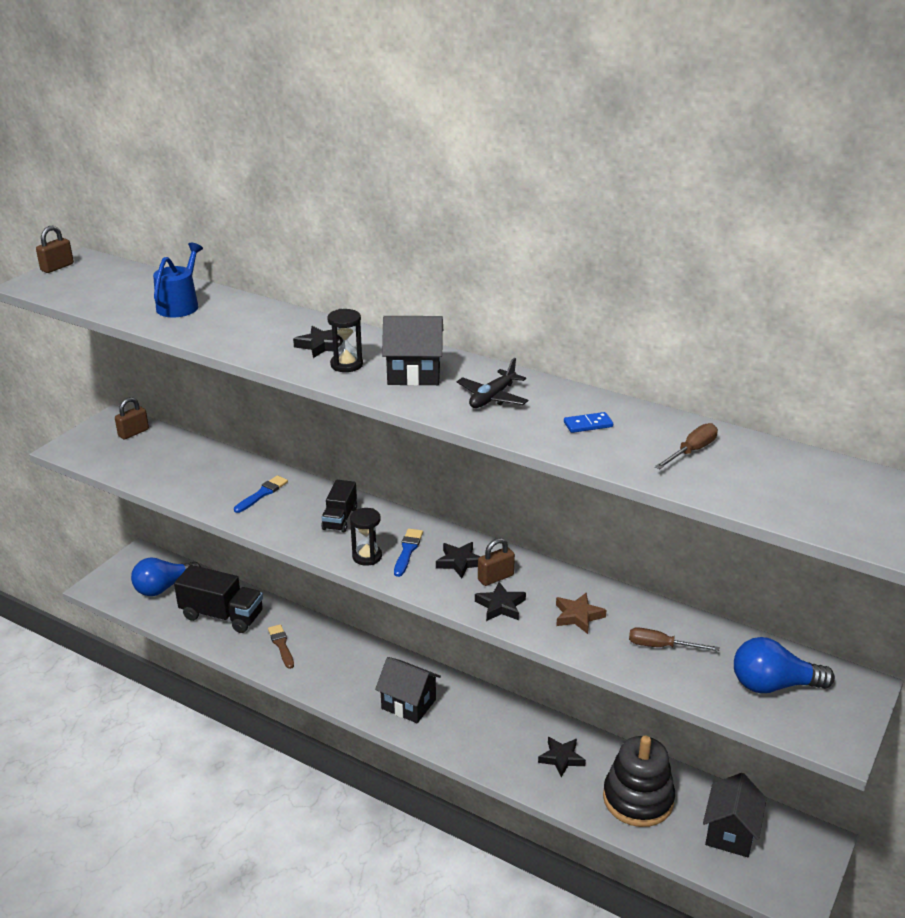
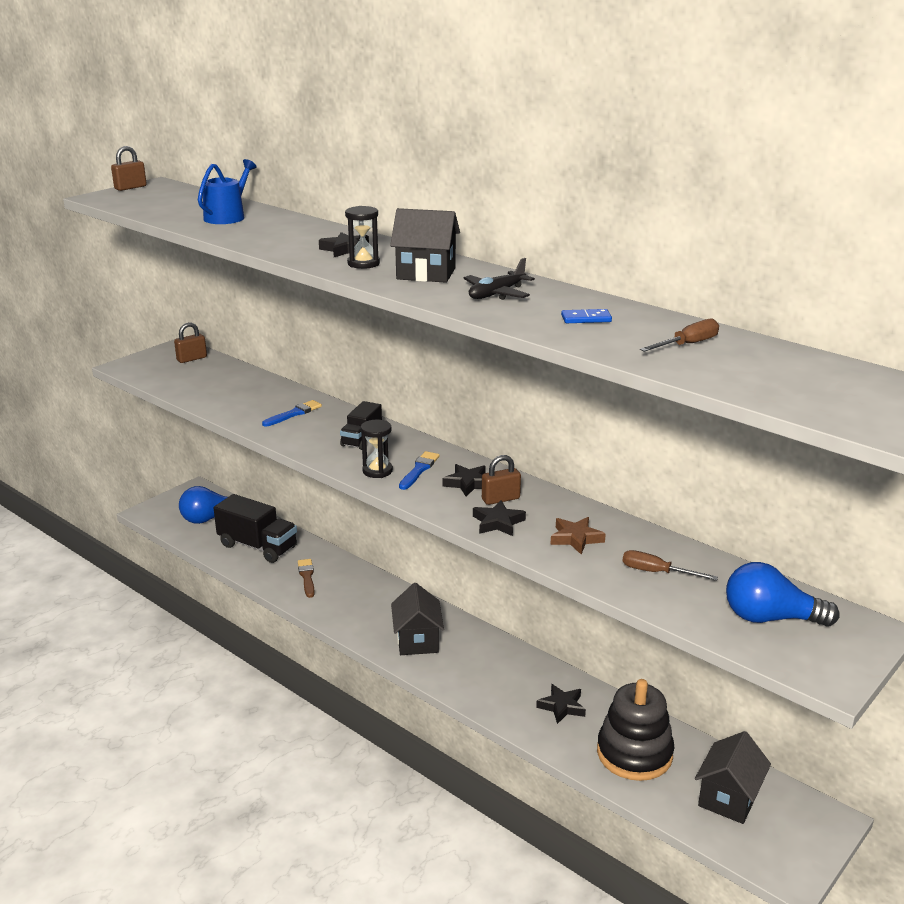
camera: 10 degrees right, 5 degrees down
black house [375,657,441,723] -> black house turned 45 degrees clockwise [391,583,444,655]

